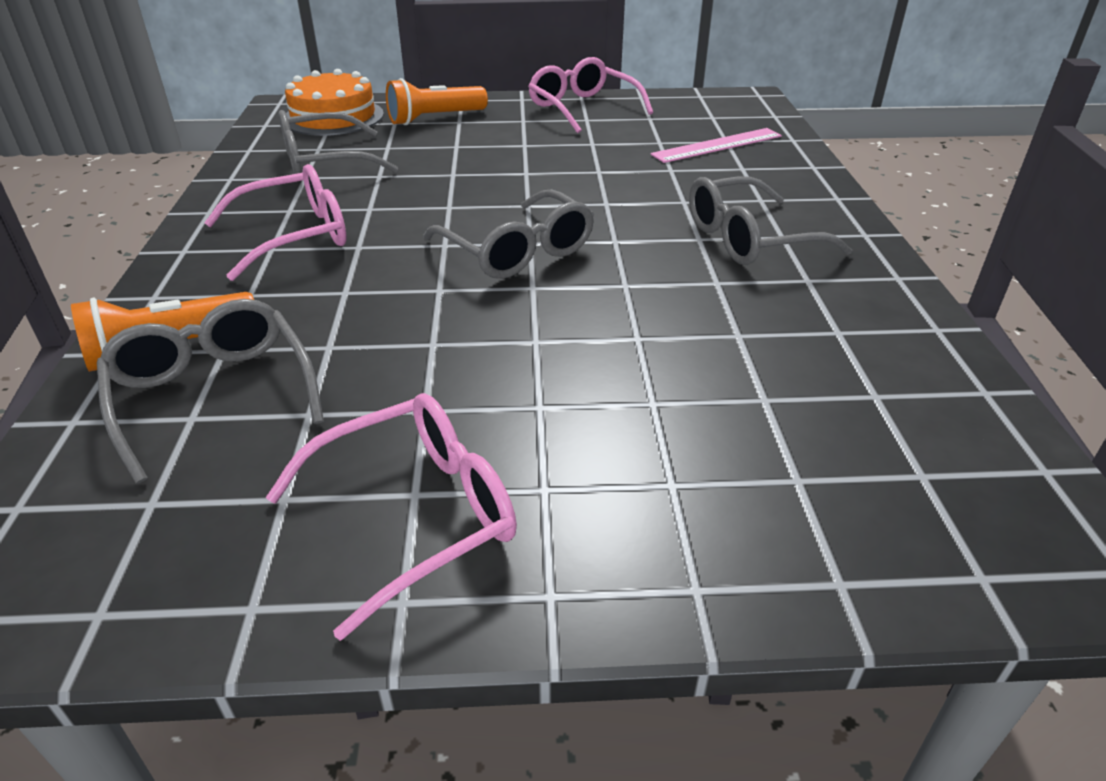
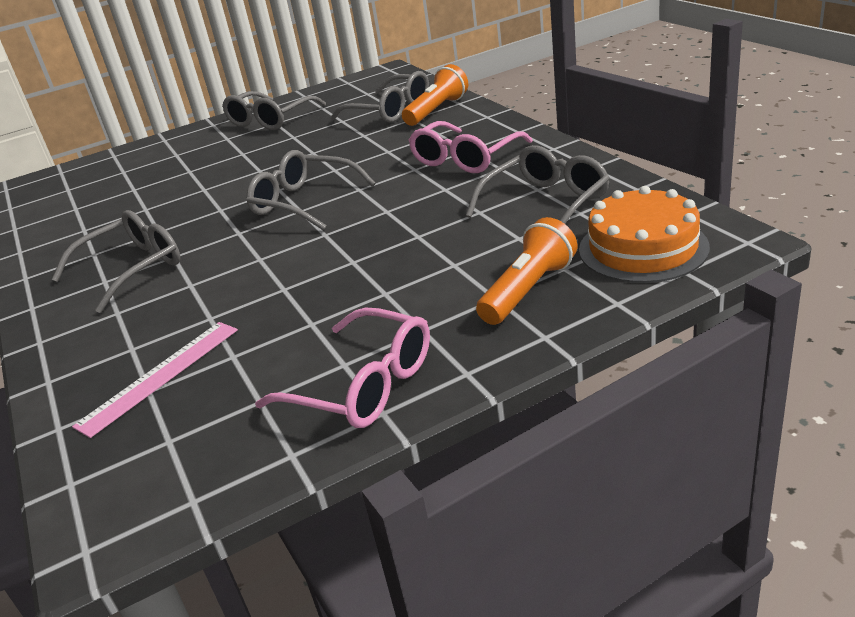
camera: 160 degrees right, 5 degrees down
pink glasses [266,393,517,641] -> grey glasses [222,91,326,130]

